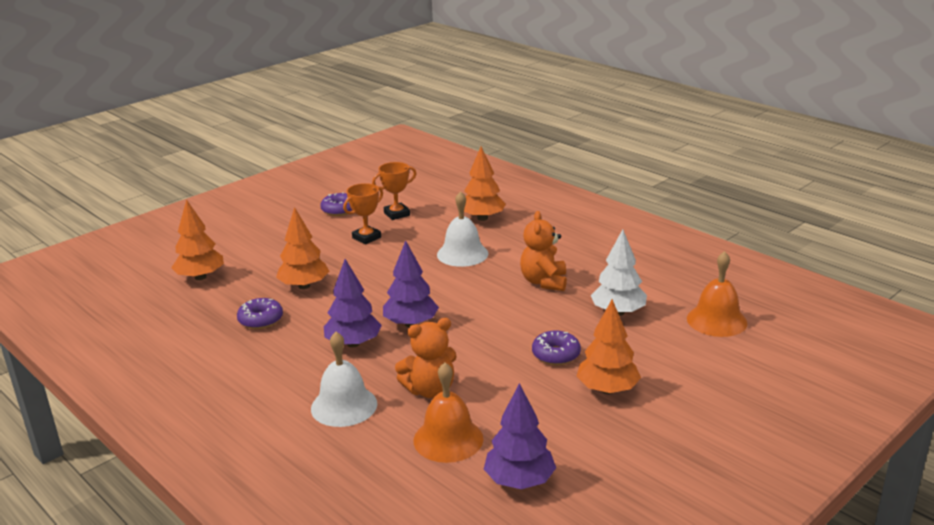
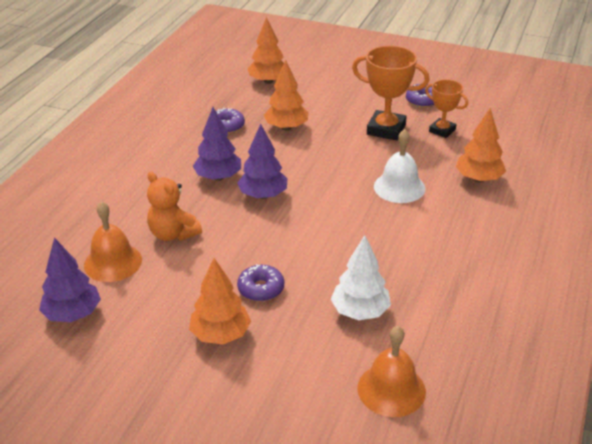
camera: 65 degrees right, 10 degrees up
white bell [311,332,377,427] -> none
orange trophy [343,183,383,245] -> orange trophy [352,46,430,140], size x1.62
orange teddy bear [520,211,567,291] -> none

